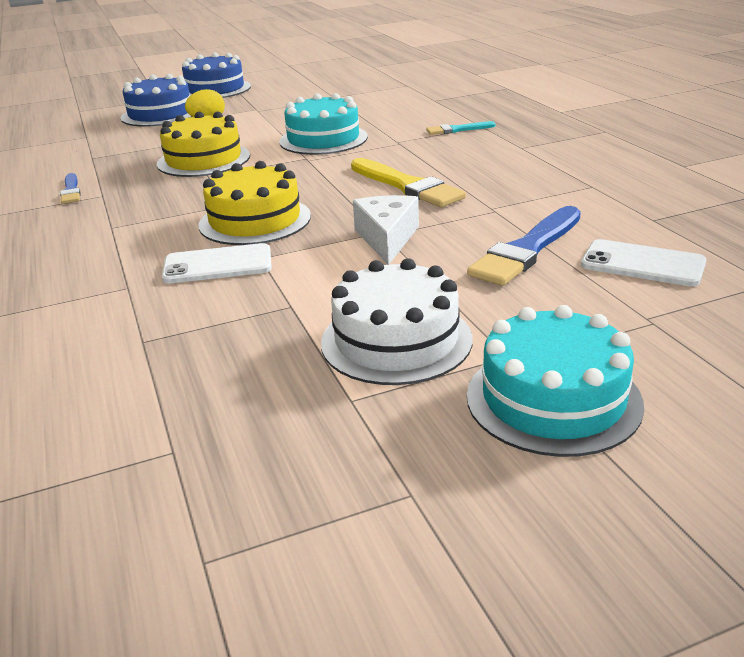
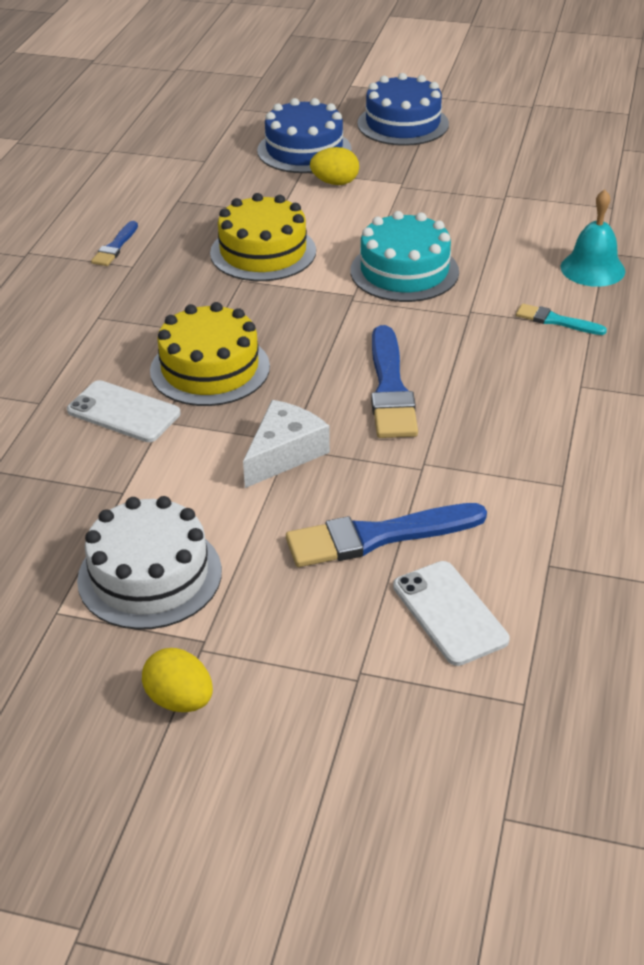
camera: 35 degrees right, 10 degrees up
yellow brush [351,158,466,207] -> blue brush [371,325,418,438]
turquoise cake [467,305,644,457] -> yellow egg [142,648,213,712]
none -> turquoise bell [561,189,625,287]

